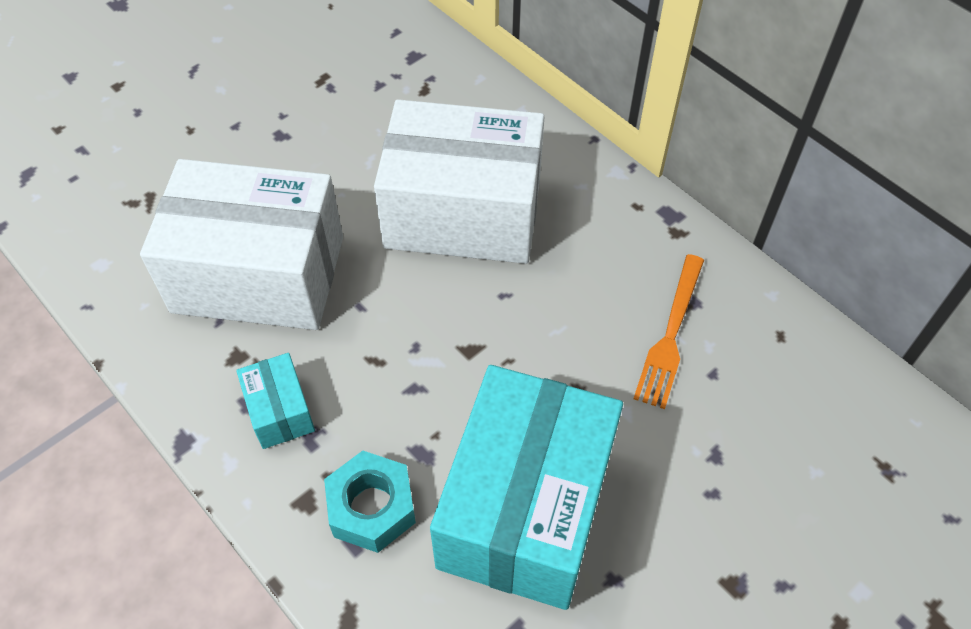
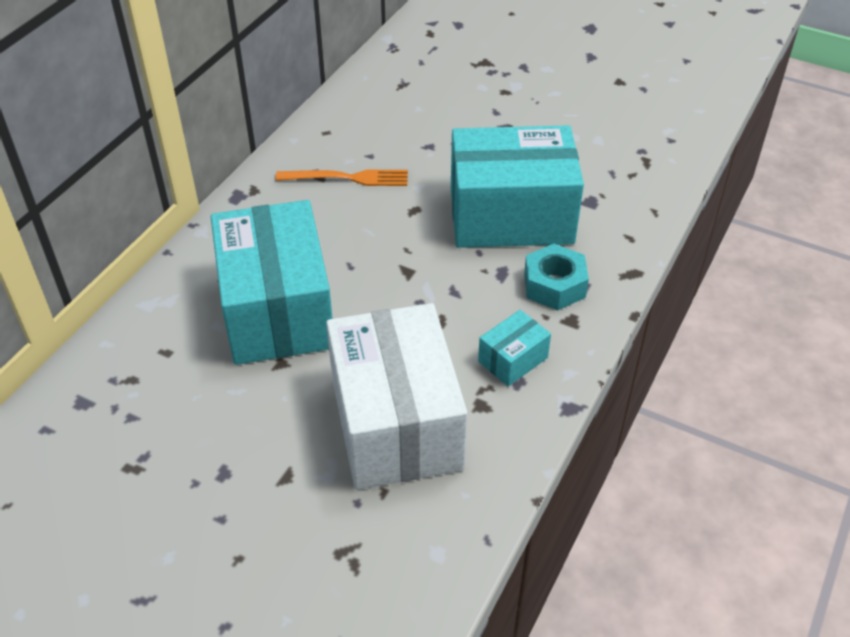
camera: 110 degrees left, 10 degrees down
white box [374,99,544,264] -> turquoise box [211,200,333,365]

